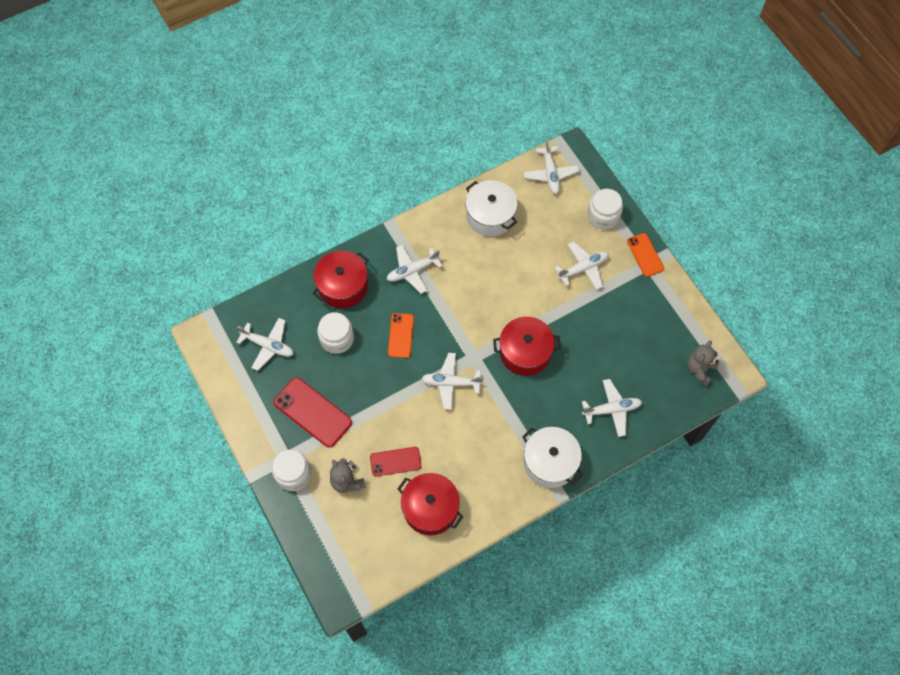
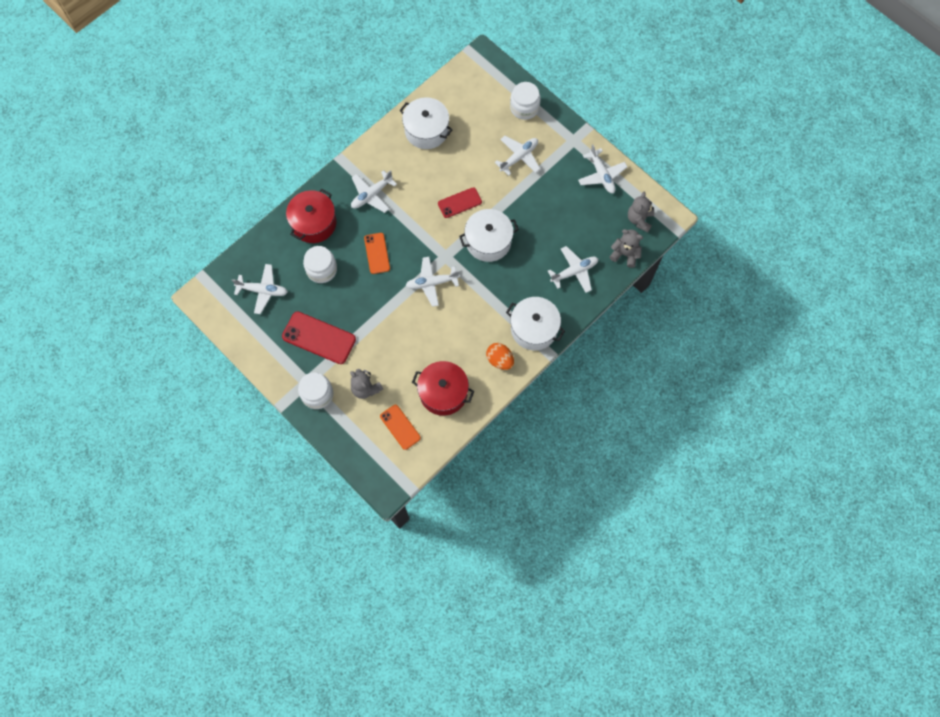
camera: 15 degrees left, 5 degrees up
red phone [370,447,422,476] -> red phone moved to [438,187,482,218]
red pot [493,317,561,376] -> white pot [459,209,519,262]
white plane [524,139,579,194] -> white plane moved to [578,144,627,193]
orange phone [627,233,664,277] -> orange phone moved to [380,405,421,450]
none -> orange egg [486,343,514,370]
none -> grey teddy bear [610,229,643,268]

